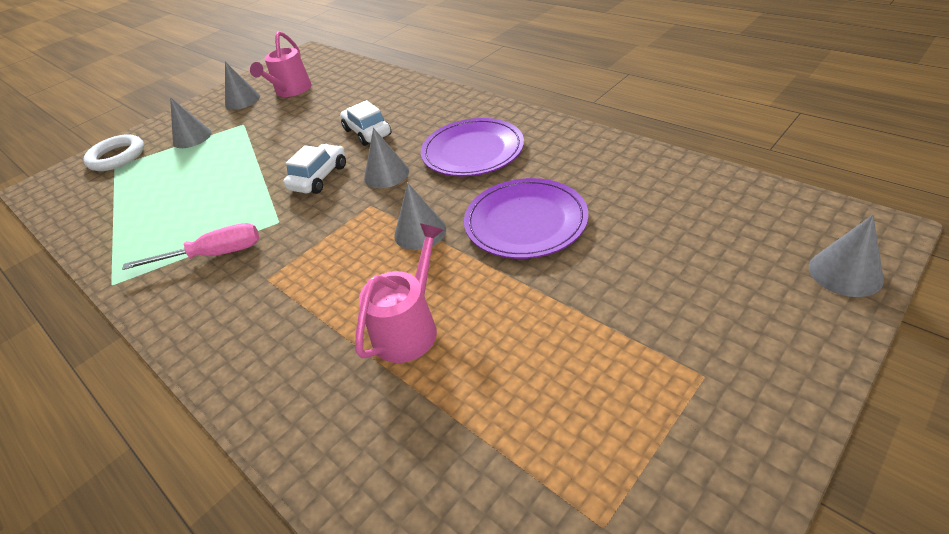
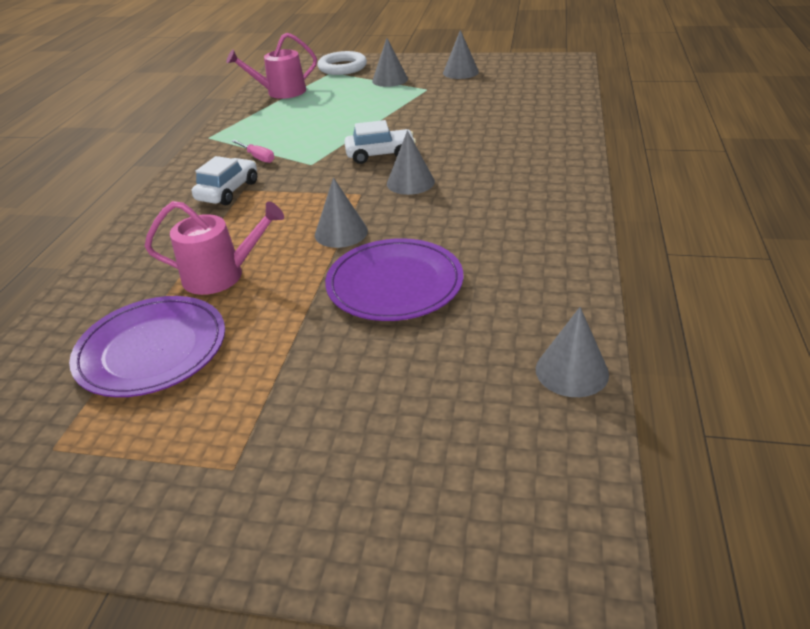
camera: 55 degrees right, 5 degrees down
pink screwdriver [122,223,259,270] -> pink screwdriver [231,140,274,163], size x0.60
pink watering can [250,31,312,97] -> pink watering can moved to [226,32,317,99]
white car [340,100,391,146] -> white car moved to [192,156,257,205]
purple plate [421,118,524,176] -> purple plate moved to [69,296,225,397]
grey cone [809,215,884,297] -> grey cone moved to [536,307,609,397]

